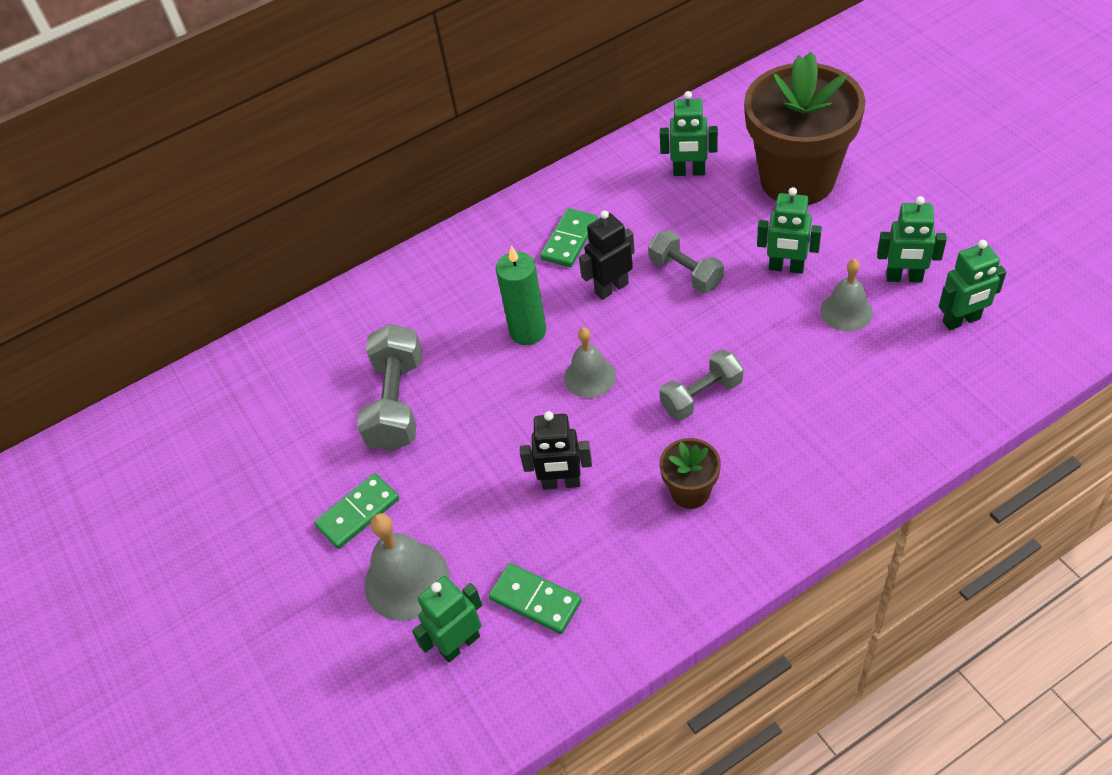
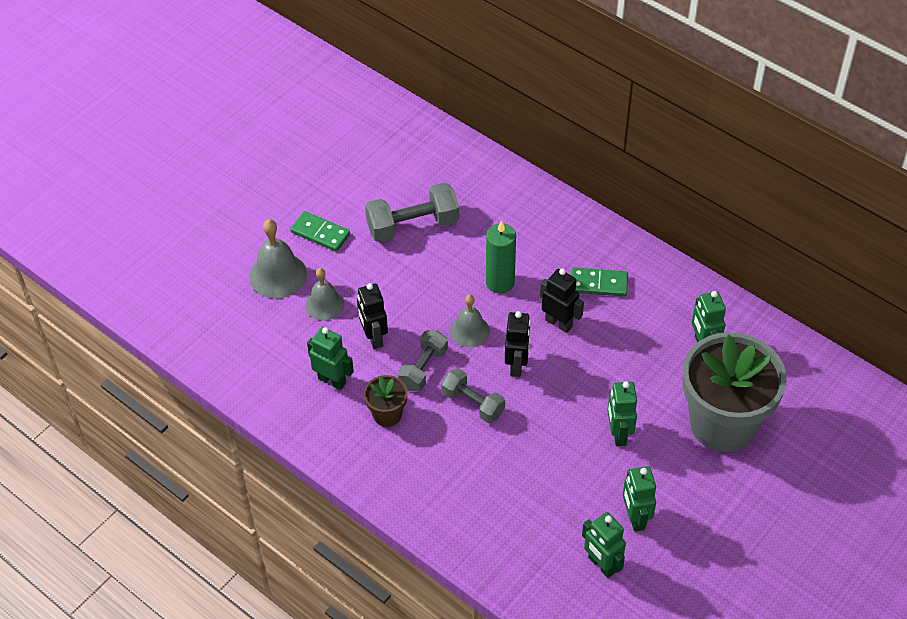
camera: 65 degrees right, 0 degrees up
green robot [412,576,482,662] -> green robot moved to [307,327,354,390]
green domino [488,563,582,634] -> none
grey dumbbell [648,230,724,293] -> grey dumbbell moved to [398,330,448,391]
brown flower pot [744,52,865,205] -> grey flower pot [682,332,787,452]
grey bell [820,259,873,332] -> grey bell moved to [305,268,344,321]
none -> black robot [505,311,531,377]

